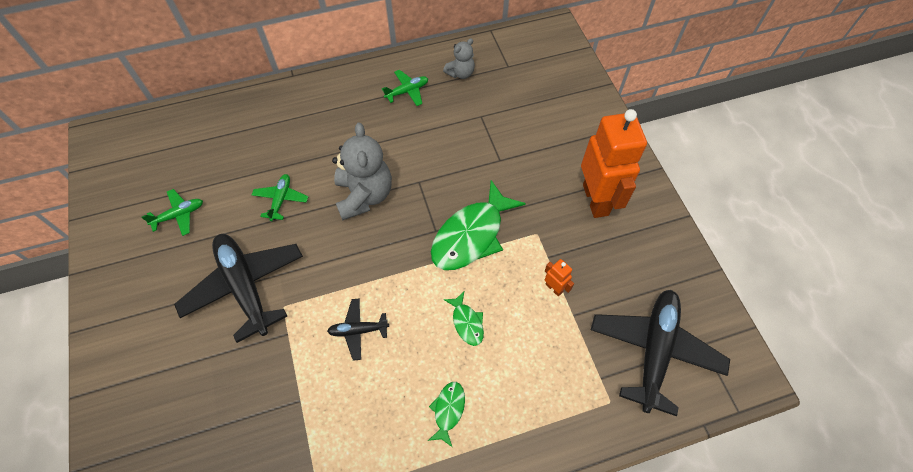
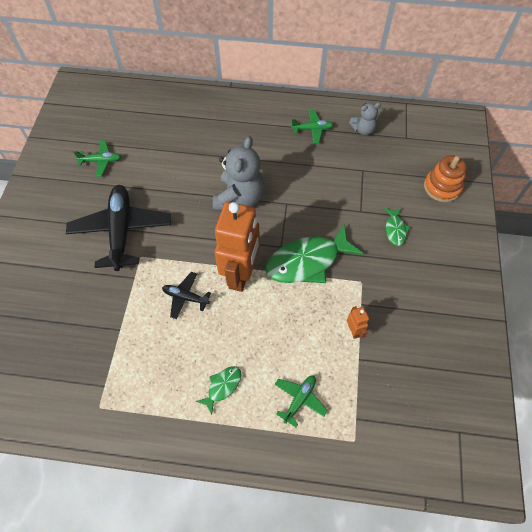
camera: 25 degrees right, 0 degrees up
green plane [252,174,308,221] -> green plane moved to [274,376,328,427]
green fish [444,292,484,346] -> green fish moved to [384,208,410,246]
orange robot [581,109,647,218] -> orange robot moved to [215,202,260,292]
black plane [591,290,730,416] -> none
none -> orange stacking toy [424,155,467,202]

